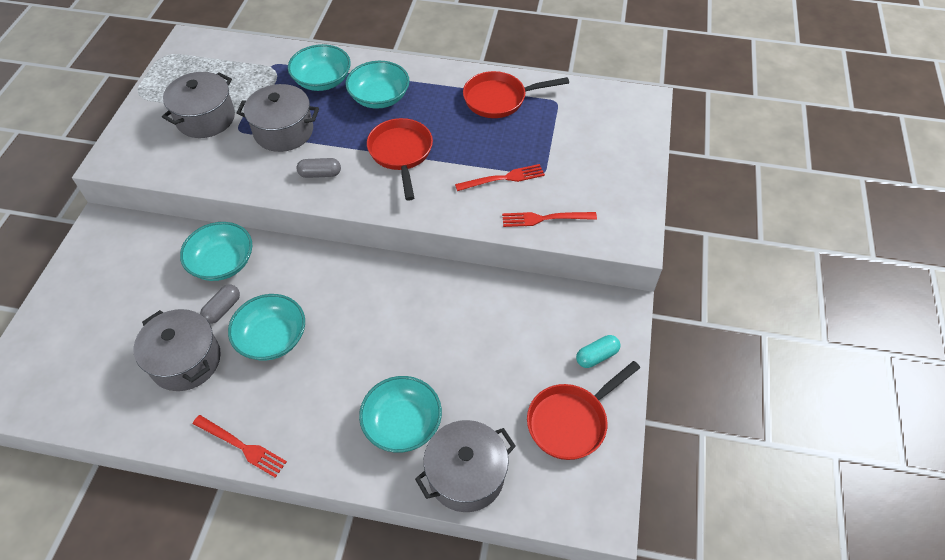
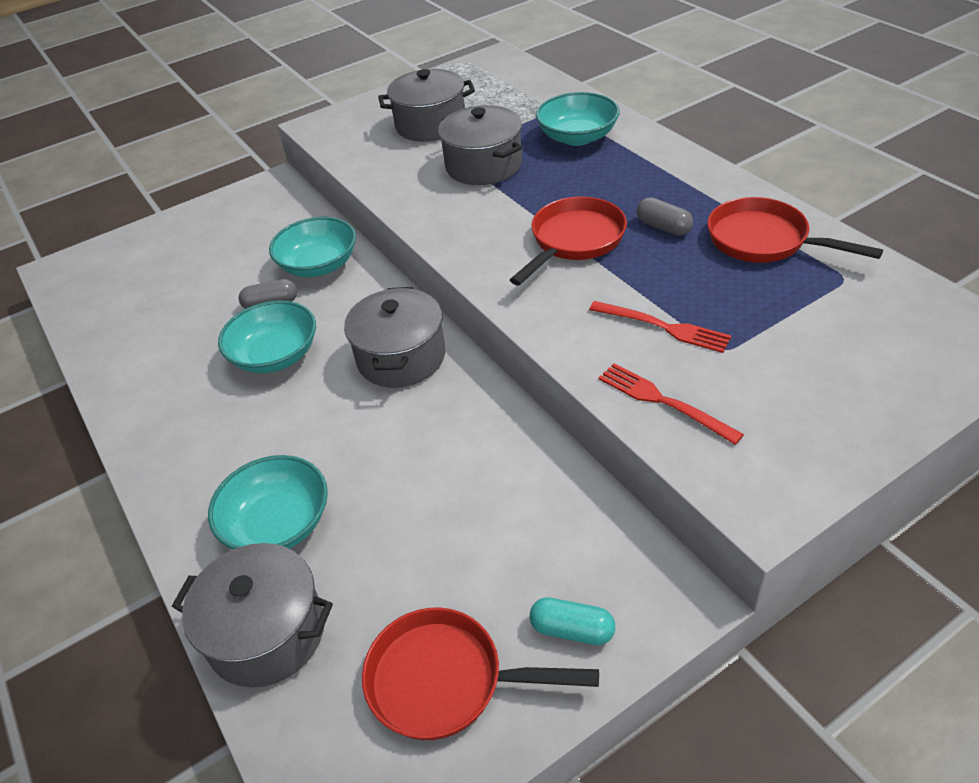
camera: 50 degrees right, 10 degrees down
grey pot [134,309,221,391] -> grey pot moved to [344,287,445,388]
red fork [193,415,287,478] -> none
grey capsule [297,158,341,178] -> grey capsule moved to [637,197,693,236]
turquoise bowl [346,61,410,109] -> none

